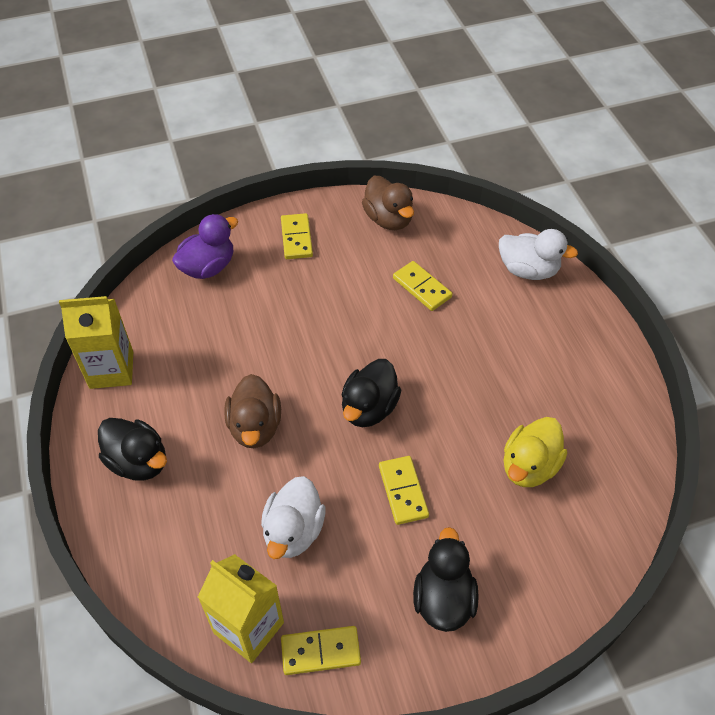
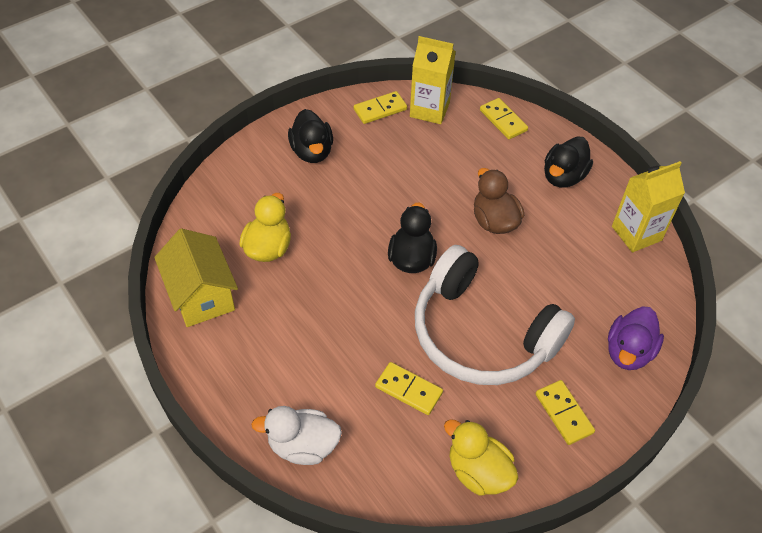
camera: 160 degrees right, 0 degrees up
black duck [98,418,167,481] -> black duck turned 75 degrees counterclockwise [544,137,593,188]
white duck [261,476,326,559] -> none
brown duck [362,176,414,230] -> yellow duck [444,419,518,496]
yellow domino [379,456,429,525] -> yellow domino moved to [480,98,528,139]
none -> yellow house [154,228,238,327]
none -> white headphones [415,245,575,385]

